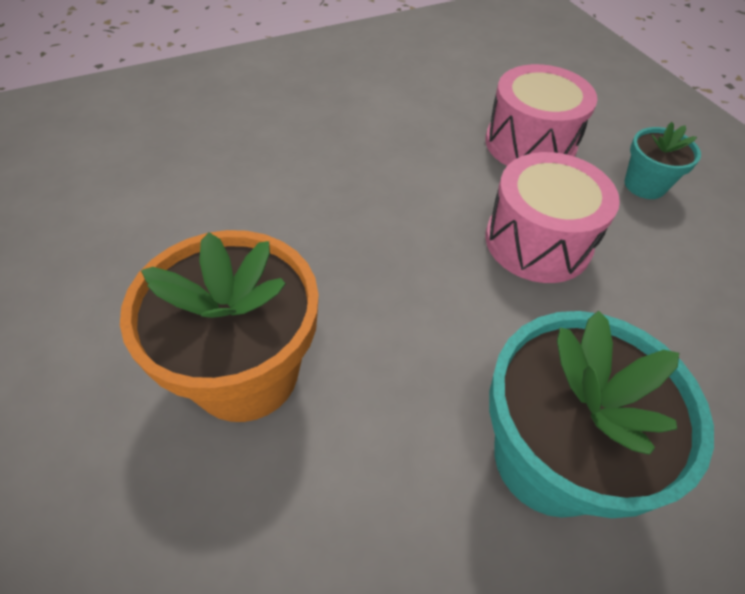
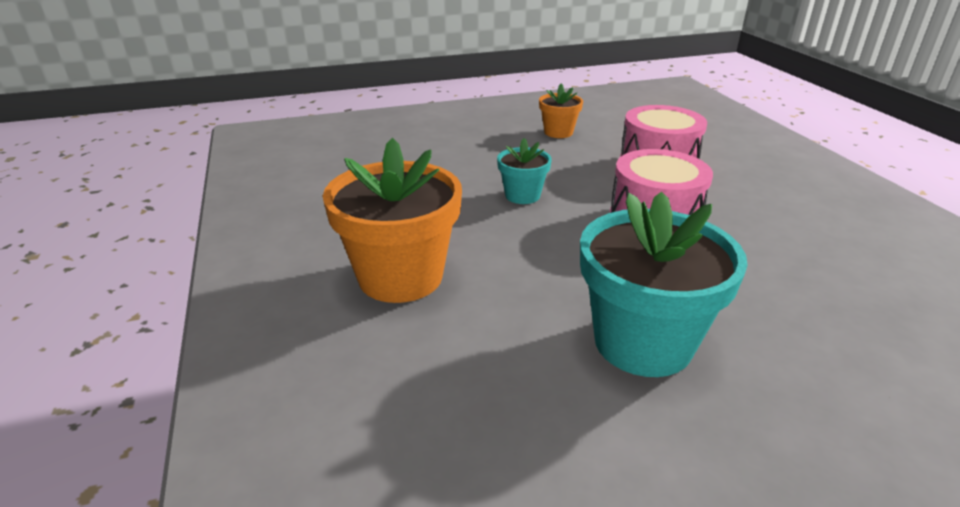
camera: 10 degrees right, 20 degrees down
turquoise flower pot [624,122,701,199] -> turquoise flower pot moved to [497,138,552,204]
none -> orange flower pot [539,84,583,138]

